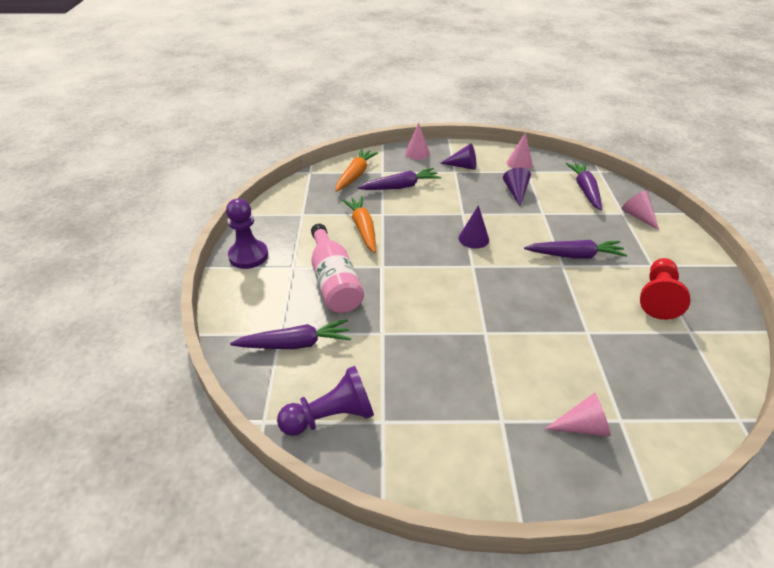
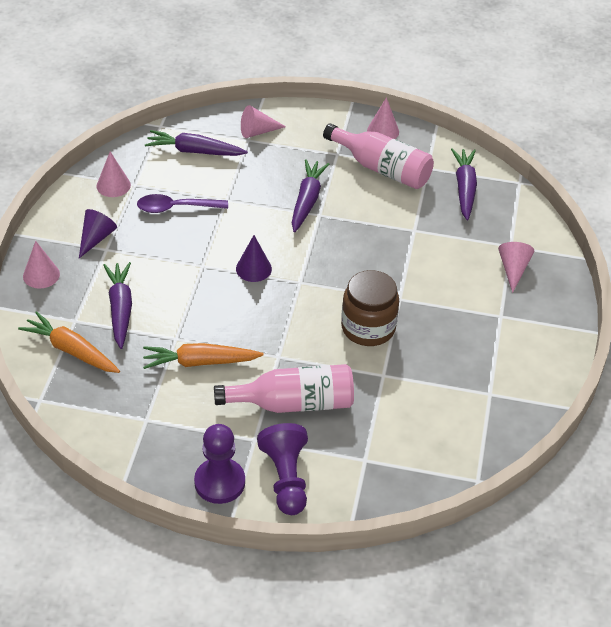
camera: 80 degrees left, 5 degrees up
purple carrot [230,319,351,349] -> purple carrot moved to [451,148,477,220]
purple pawn [277,366,374,436] -> purple pawn moved to [257,423,308,515]
purple cone [503,168,531,206] -> purple spoon [137,194,228,213]
red pawn [640,258,691,320] -> pink bottle [323,123,434,189]
none -> brown jar [341,270,399,346]
none -> pink cone [367,97,399,139]

